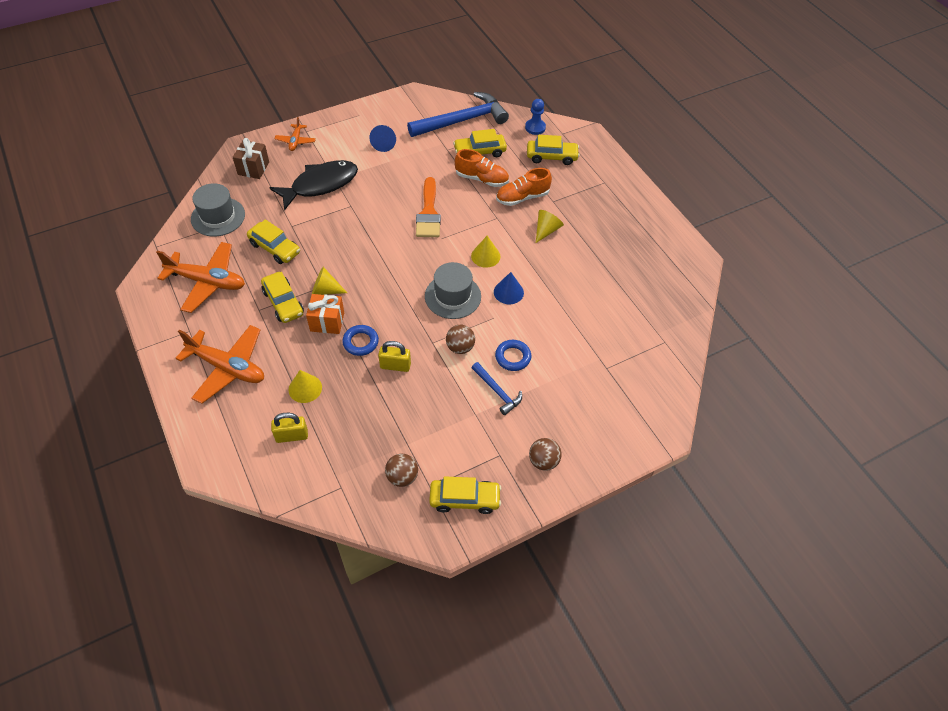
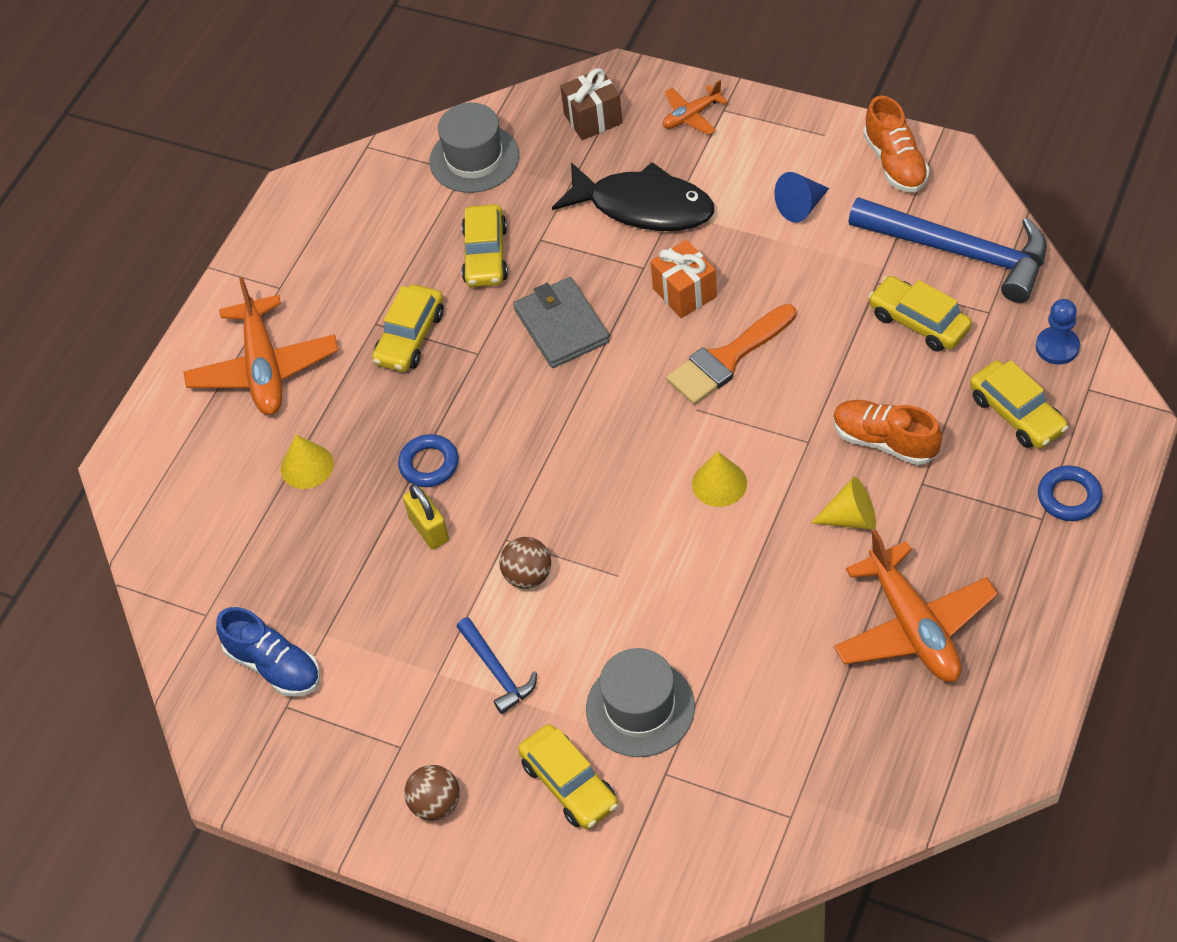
camera: 60 degrees right, 0 degrees up
orange plane [156,242,245,313] -> orange plane moved to [834,530,998,682]
yellow padlock [271,413,308,443] -> none
orange gift [306,294,344,334] -> orange gift moved to [650,240,717,318]
yellow cone [312,267,347,295] -> none
brown ball [385,454,418,487] -> blue shoe [216,607,320,697]
grey hat [425,262,481,319] -> grey hat moved to [586,648,695,757]
yellow car [429,476,501,514] -> yellow car moved to [518,724,618,829]
orange shoe [455,149,509,187] -> orange shoe moved to [863,96,930,192]
blue hammer [472,362,522,415] -> blue hammer turned 45 degrees counterclockwise [457,617,537,714]
blue cone [494,272,524,304] -> none
blue ring [495,340,531,371] -> blue ring moved to [1038,466,1102,521]
none -> grey wallet [513,277,610,368]

